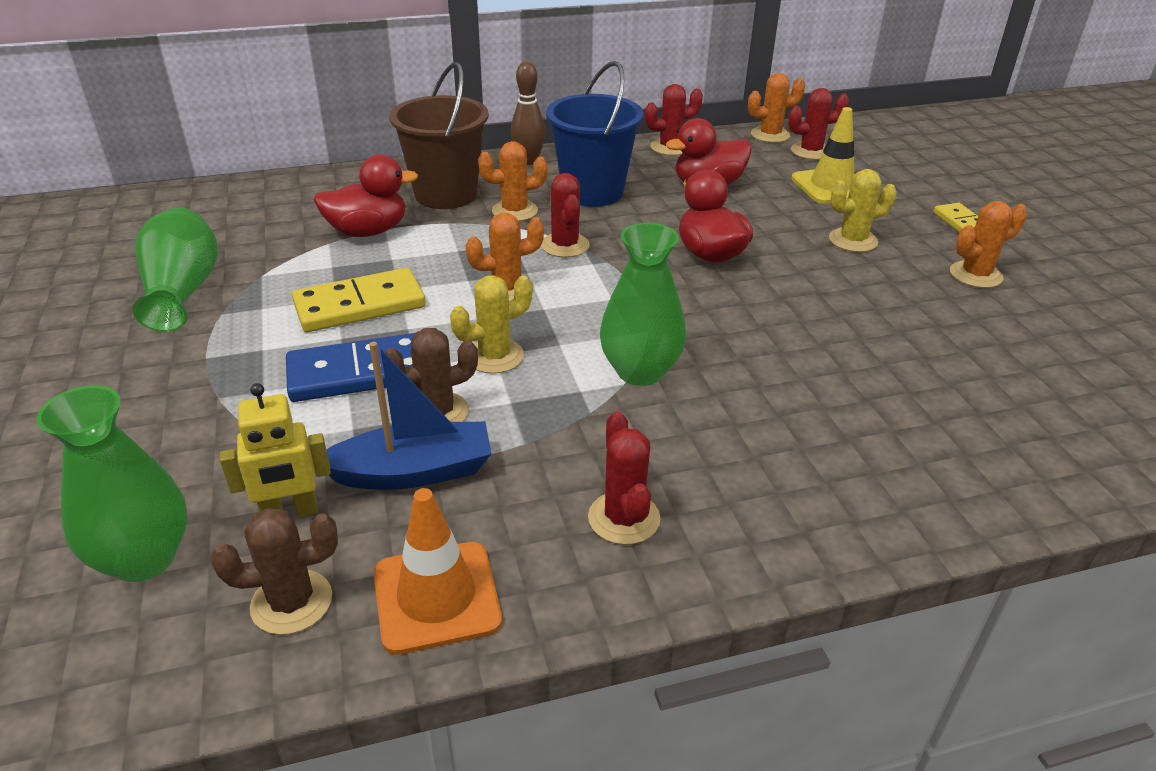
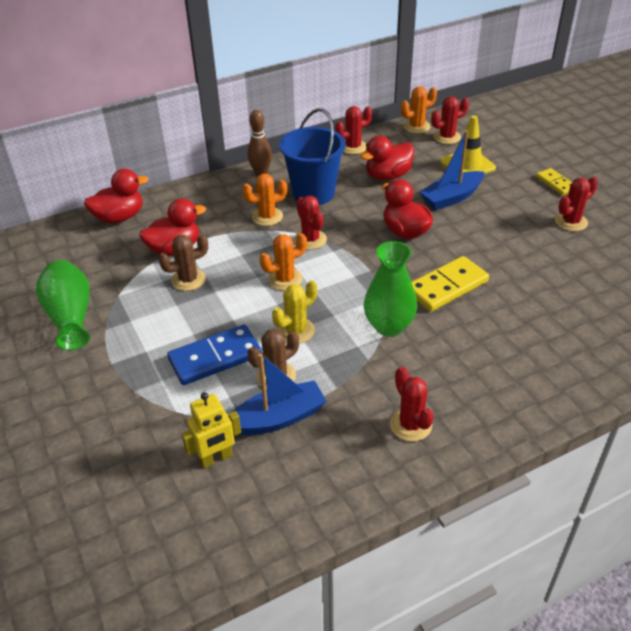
camera: 10 degrees left, 5 degrees up
green vase [37,385,188,582] -> none
brown cactus [211,508,338,635] -> brown cactus moved to [158,235,208,291]
yellow domino [292,268,426,332] -> yellow domino moved to [412,256,489,312]
orange traffic cone [374,488,502,655] -> none
brown bucket [389,62,489,209] -> none
yellow cactus [829,169,897,252] -> none
orange cactus [950,201,1027,288] -> red cactus [555,177,598,231]
none -> red duck [84,169,148,223]
none -> blue boat [420,130,485,210]

